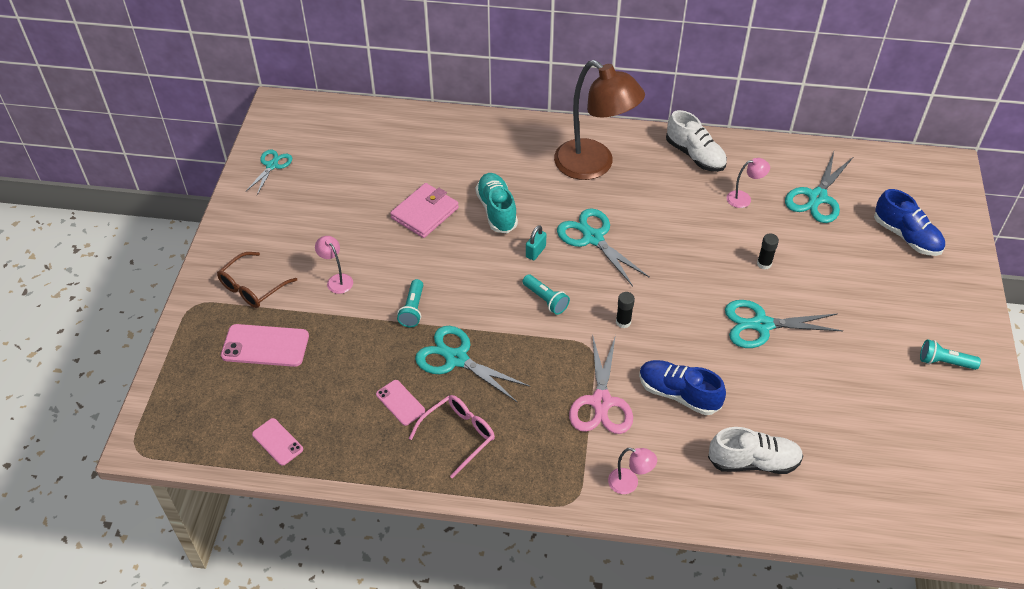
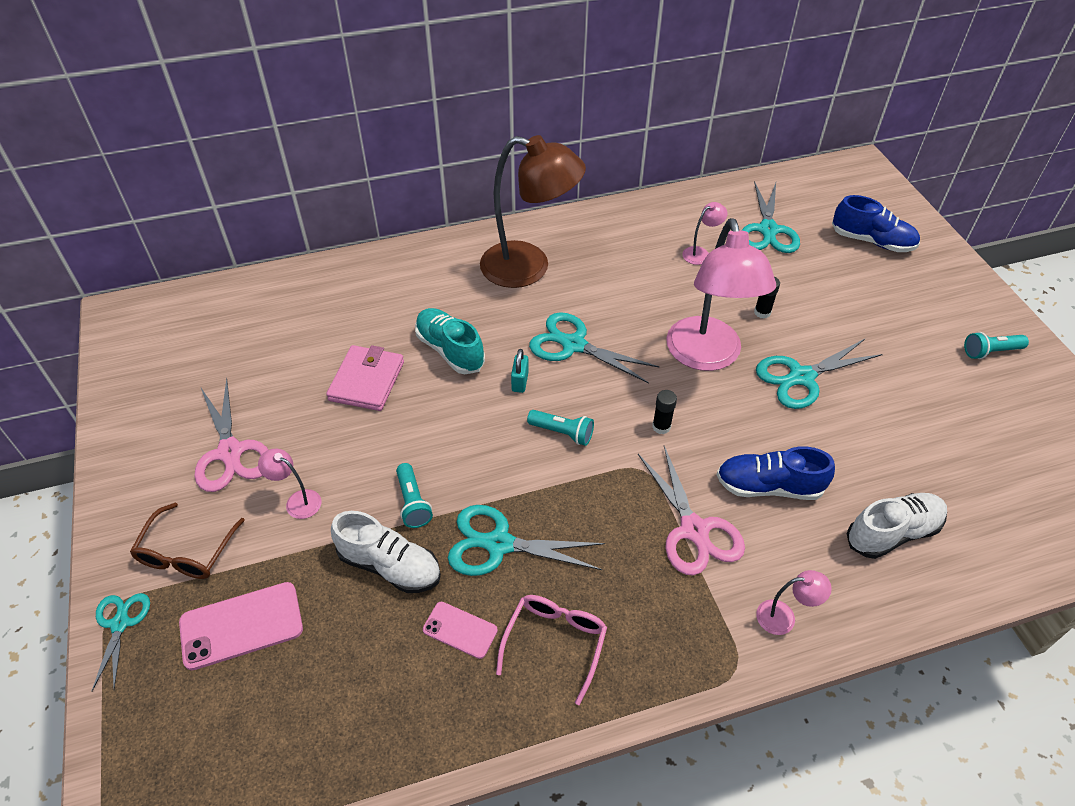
camera: 25 degrees left, 0 degrees up
turquoise scissors [245,150,292,195] -> turquoise scissors moved to [92,593,150,691]
pink phone [252,418,303,466] -> none
white shoe [666,110,727,172] -> white shoe moved to [331,511,441,593]
none -> pink scissors [194,378,268,492]
none -> pink lamp [666,218,776,371]

